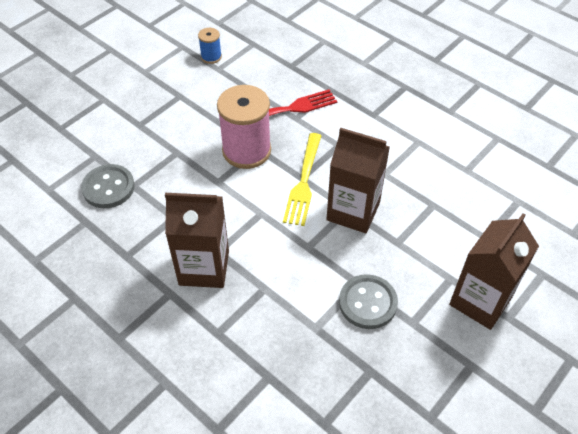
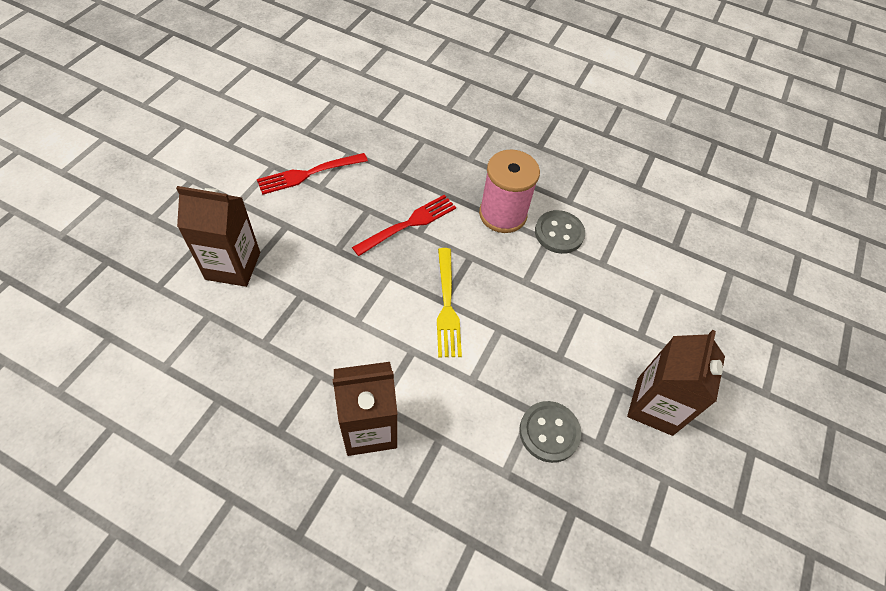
camera: 20 degrees left, 5 degrees up
grey button [81,164,135,208] -> grey button moved to [535,210,585,254]
blue spool [198,28,222,64] -> red fork [257,153,368,195]
pink spool [217,85,271,169] -> pink spool moved to [479,150,540,233]
brown carton [326,128,390,233] -> brown carton moved to [176,186,260,287]

